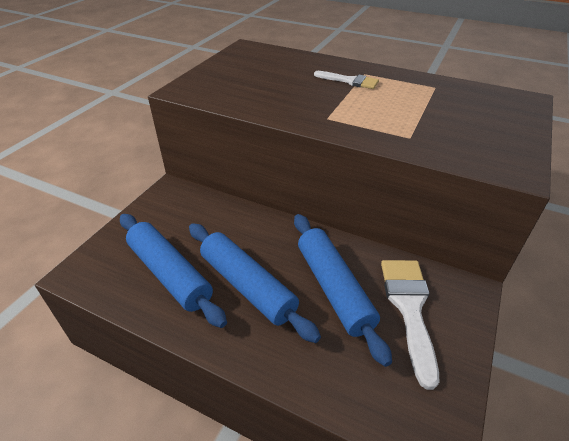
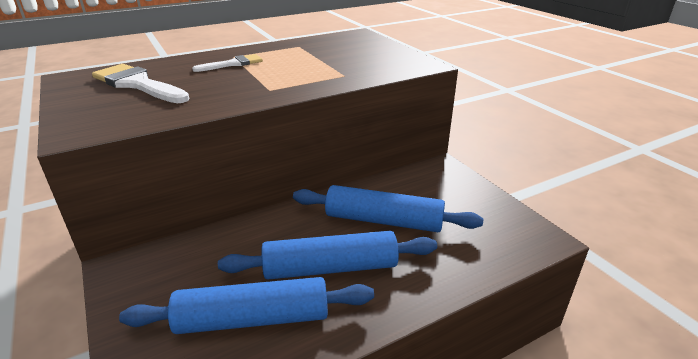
camera: 55 degrees left, 10 degrees down
white brush [381,260,439,390] -> white brush moved to [92,64,189,103]

